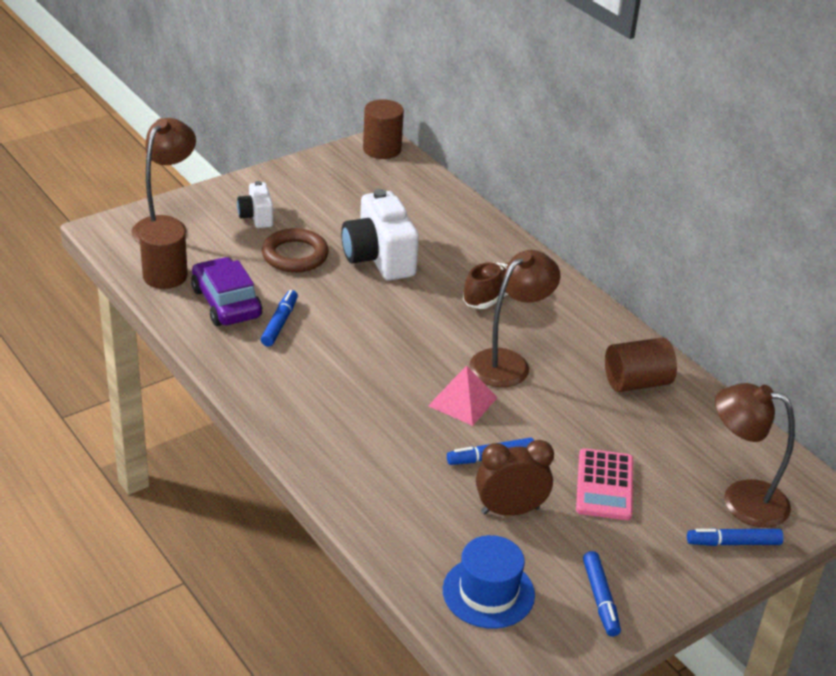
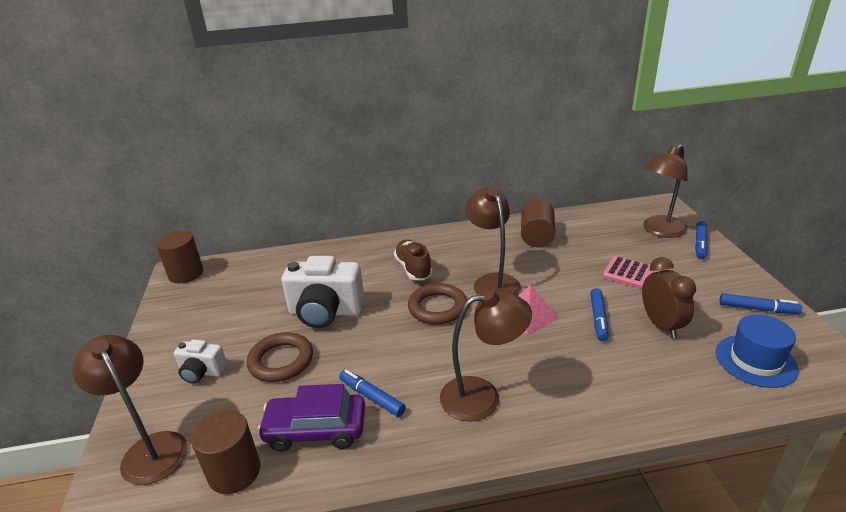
camera: 60 degrees left, 5 degrees down
brown clock [476,440,554,516] -> brown clock turned 150 degrees clockwise [642,257,696,339]
none -> brown ring [408,283,467,325]
none -> brown lamp [440,289,532,422]

